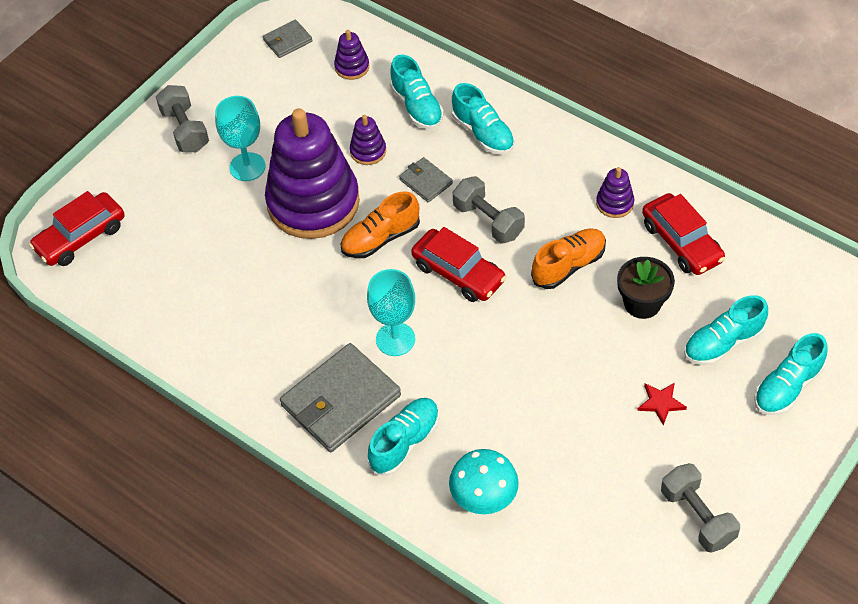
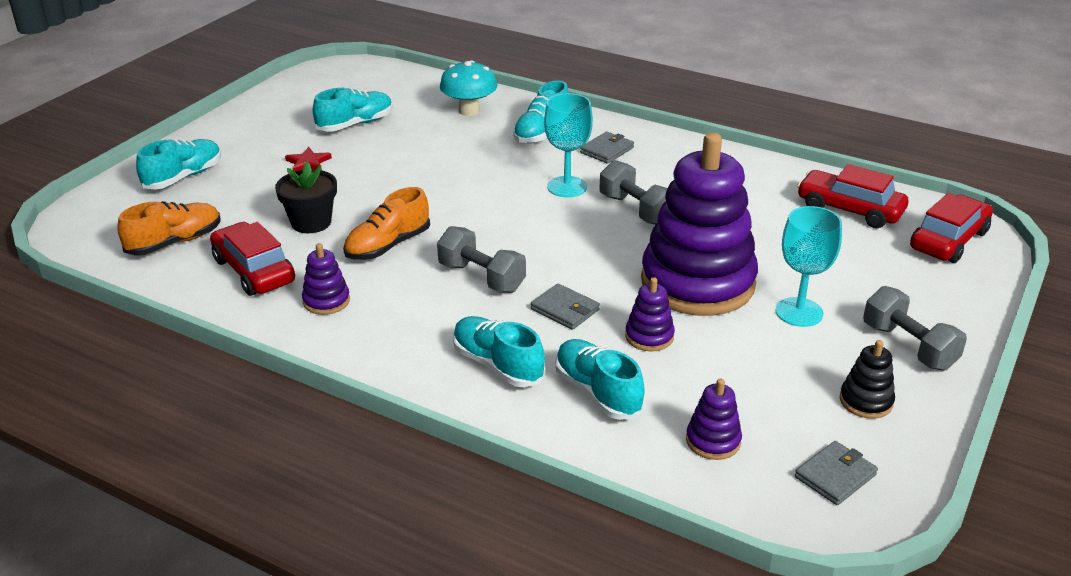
camera: 170 degrees right, 20 degrees down
grey wallet [280,343,401,452] -> grey wallet [580,131,634,164], size x0.50
orange shoe [340,192,420,258] -> orange shoe moved to [117,201,221,256]
red car [411,227,506,302] -> red car moved to [797,164,908,228]
grey dumbbell [661,463,740,553] -> grey dumbbell moved to [599,160,668,225]
turquoise shoe [684,295,768,365] -> turquoise shoe moved to [313,88,393,132]
none -> black stacking toy [840,340,895,419]

